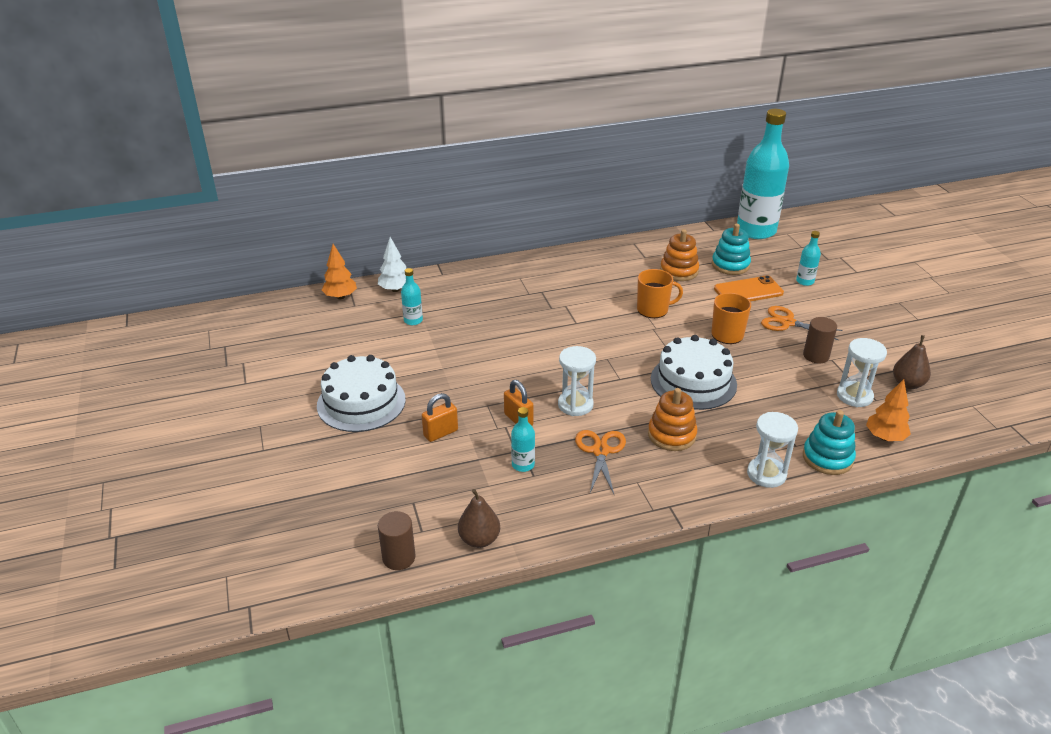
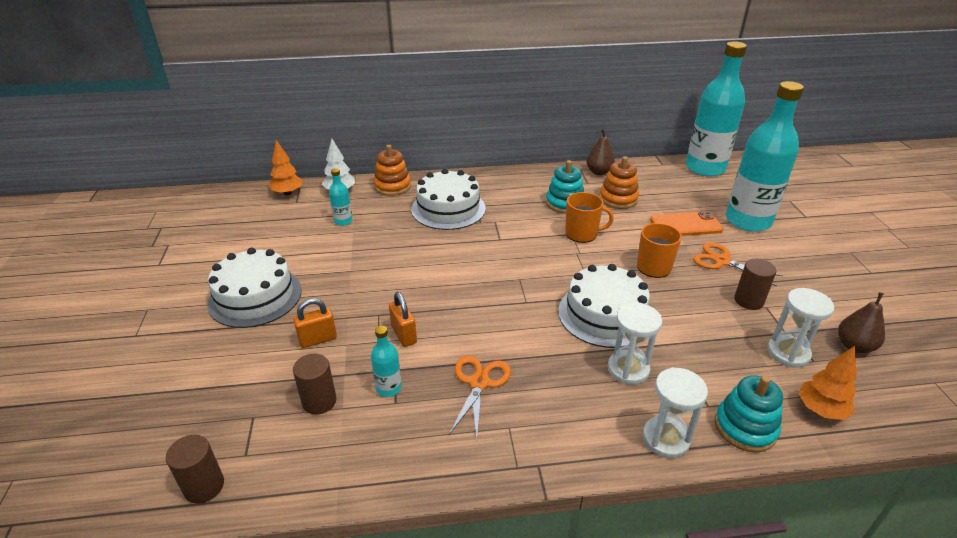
camera: 10 degrees right, 0 degrees up
brown pear [458,489,500,548] -> brown pear moved to [587,129,615,175]
white hourglass [558,346,596,416] -> white hourglass moved to [608,303,662,385]
orange stacking toy [648,388,698,451] -> orange stacking toy moved to [373,145,411,196]
turquoise stacking toy [712,223,751,275] -> turquoise stacking toy moved to [546,160,584,213]
turquoise bottle [796,231,821,286] -> turquoise bottle [726,81,804,232], size x2.42
none -> brown cylinder [293,353,336,415]
none -> white cake [411,169,486,230]

